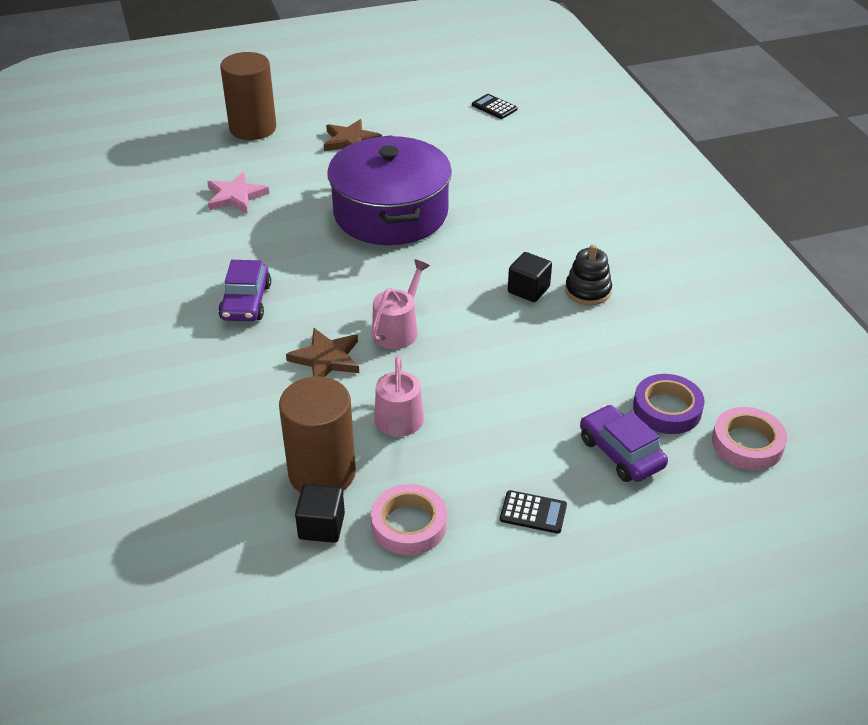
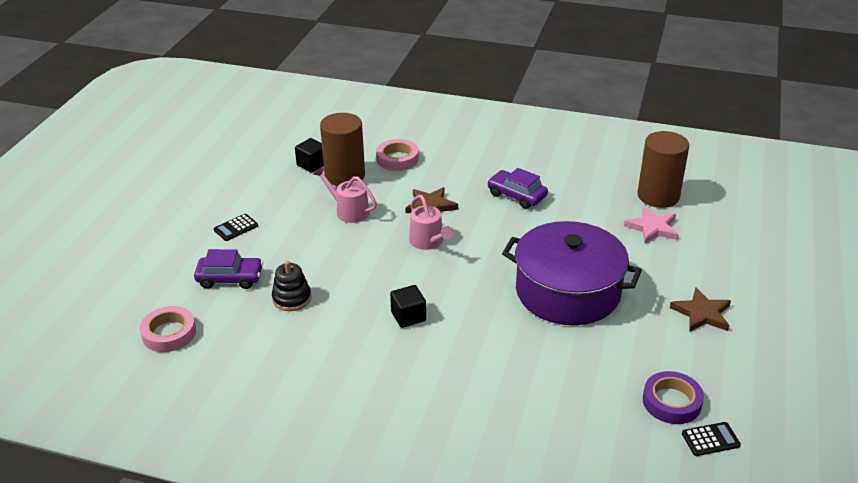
camera: 125 degrees right, 5 degrees down
brown cylinder [220,52,276,140] -> brown cylinder moved to [637,131,689,208]
pink tape [371,484,447,555] -> pink tape moved to [376,139,419,171]
black stacking toy [565,244,612,305] -> black stacking toy moved to [272,261,311,311]
purple tape [633,374,705,434] -> purple tape moved to [643,371,704,424]

